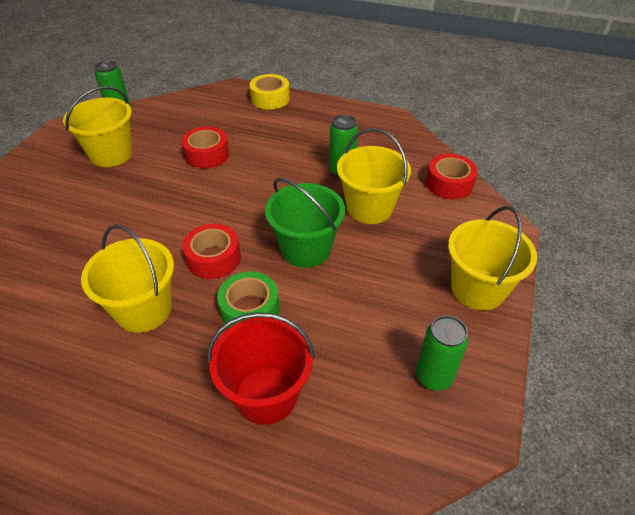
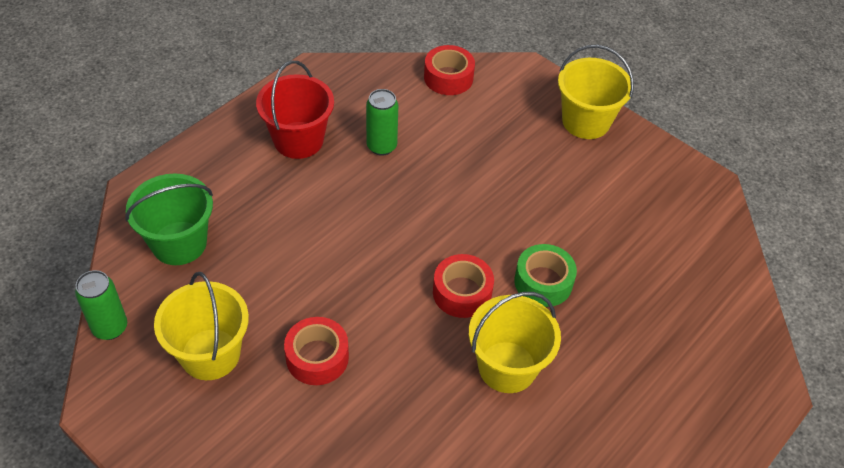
camera: 70 degrees left, 5 degrees up
red tape [181,126,229,169] -> red tape moved to [284,317,349,385]
red bucket [208,312,315,425] -> red bucket moved to [256,61,334,159]
yellow tape [249,74,290,110] -> none
green bucket [265,178,345,268] -> green bucket moved to [125,174,213,265]
yellow bucket [337,128,411,224] -> none
green can [416,315,468,390] -> none

